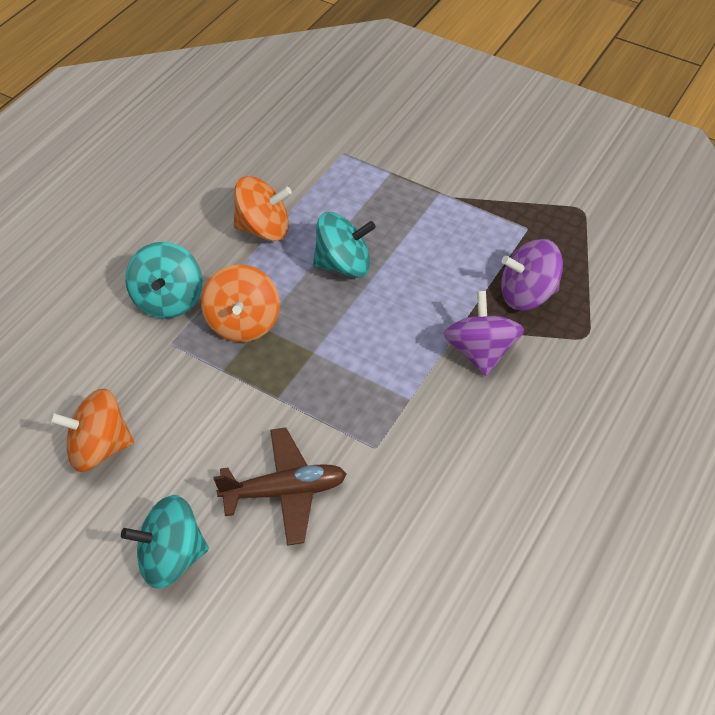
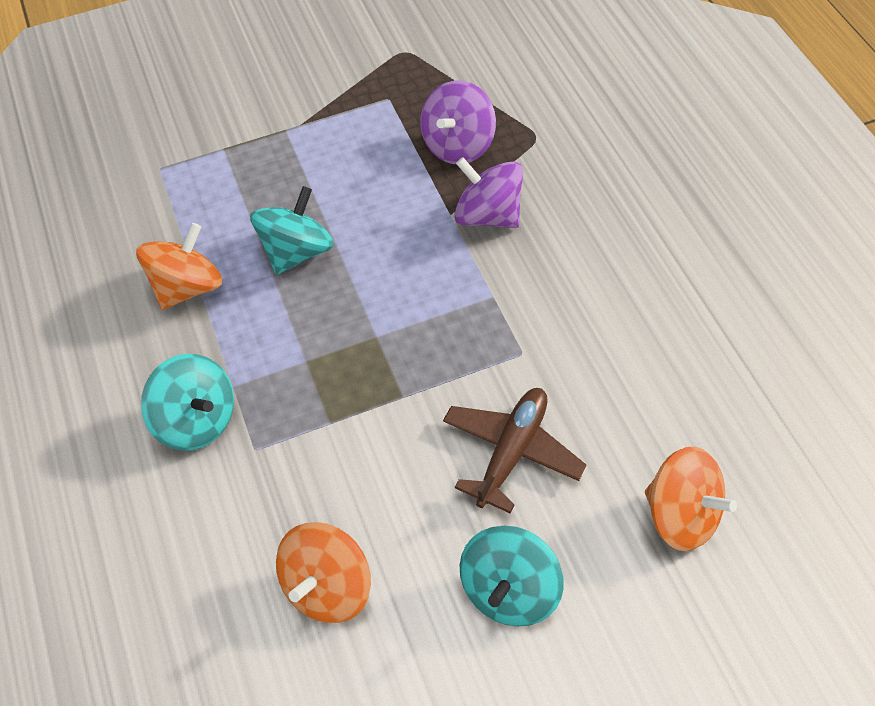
camera: 50 degrees left, 5 degrees up
orange spinning top [201,264,280,342] -> orange spinning top moved to [645,446,737,551]

